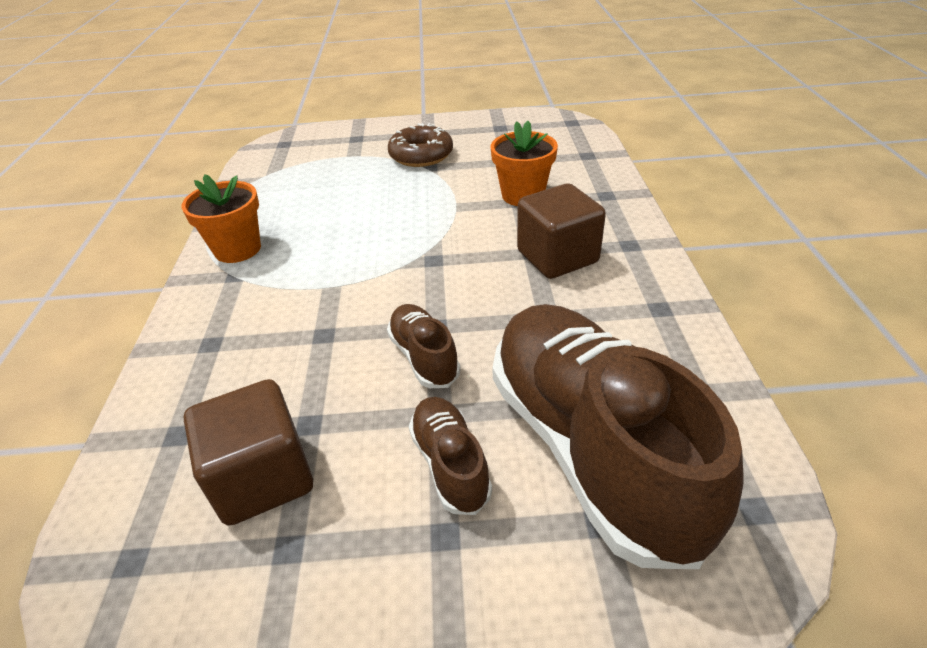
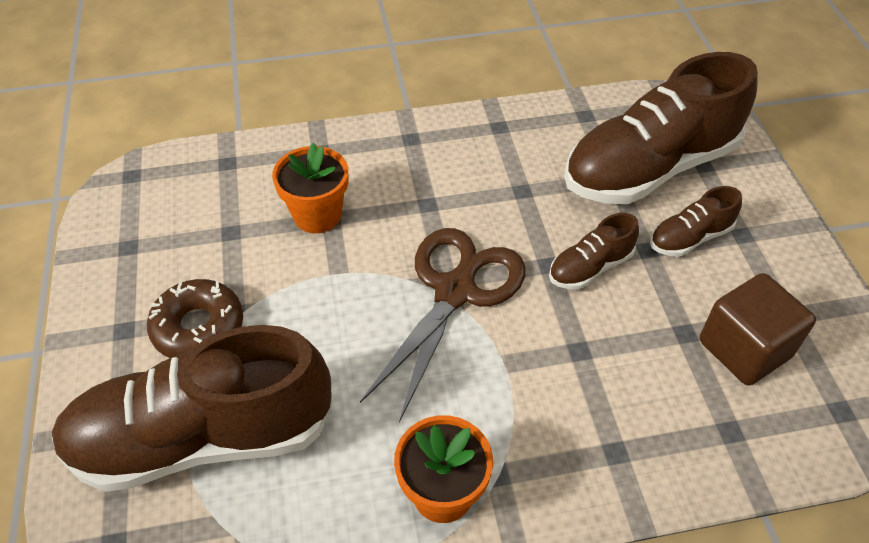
camera: 100 degrees left, 10 degrees up
brown cube [517,183,606,279] -> none
none -> brown shoe [52,325,333,492]
none -> brown scissors [360,228,525,423]

